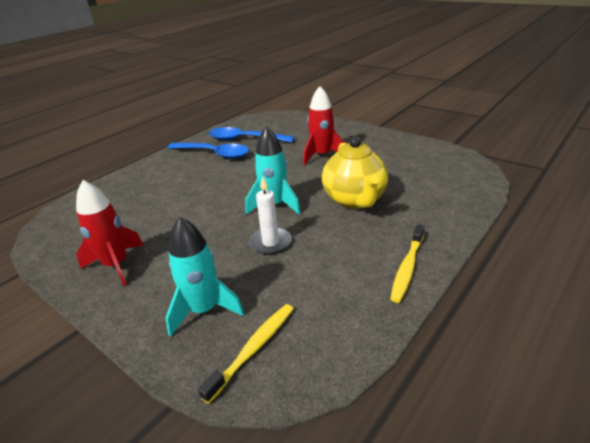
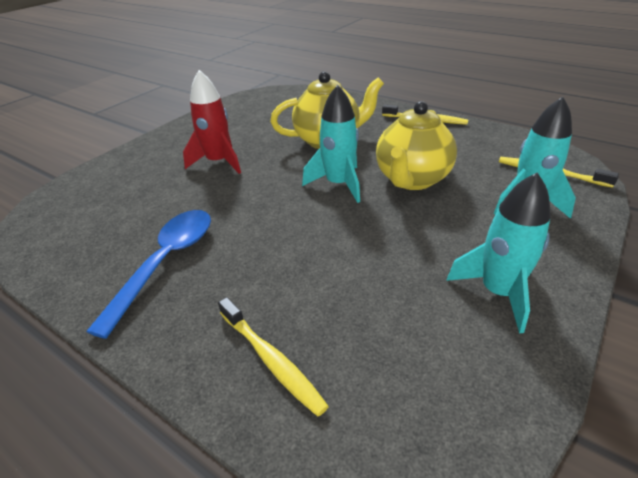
camera: 95 degrees left, 5 degrees up
red rocket [76,180,144,286] -> turquoise rocket [446,173,551,333]
blue spoon [209,127,295,142] -> none
white candle [249,177,292,254] -> yellow teapot [376,101,457,190]
none -> yellow toothbrush [218,297,329,417]

